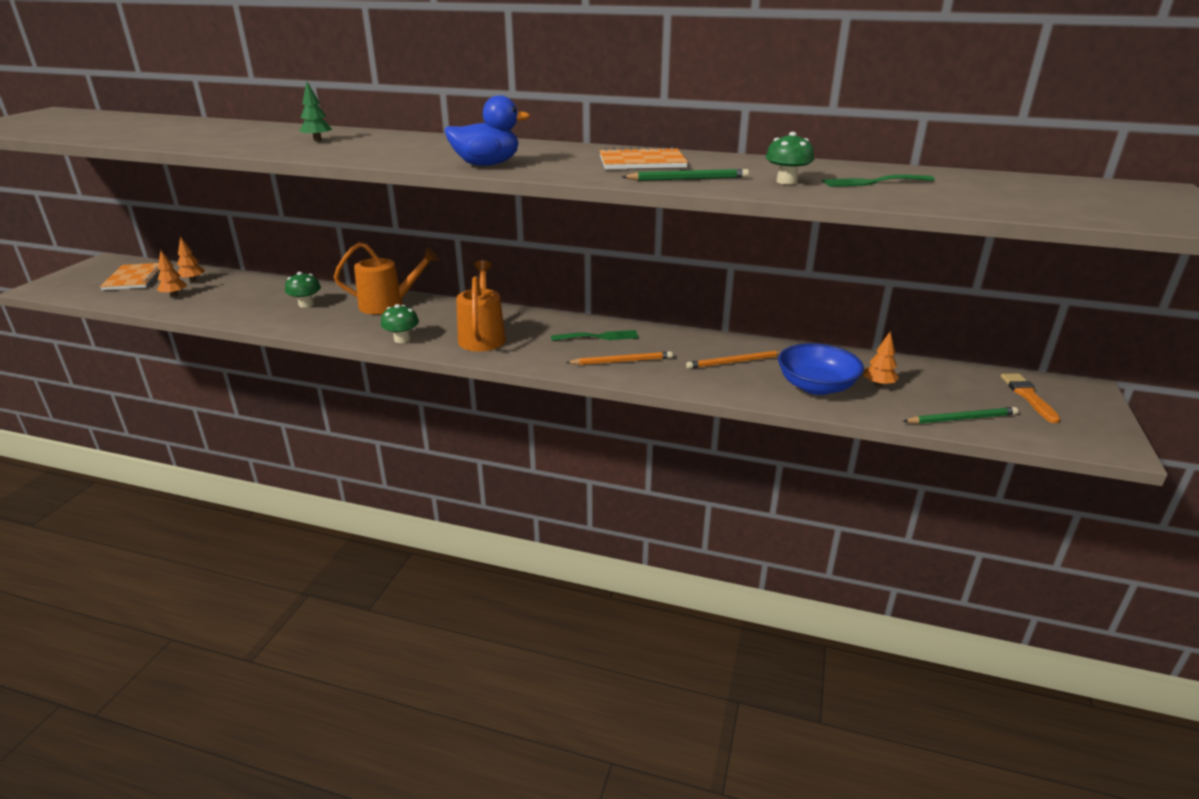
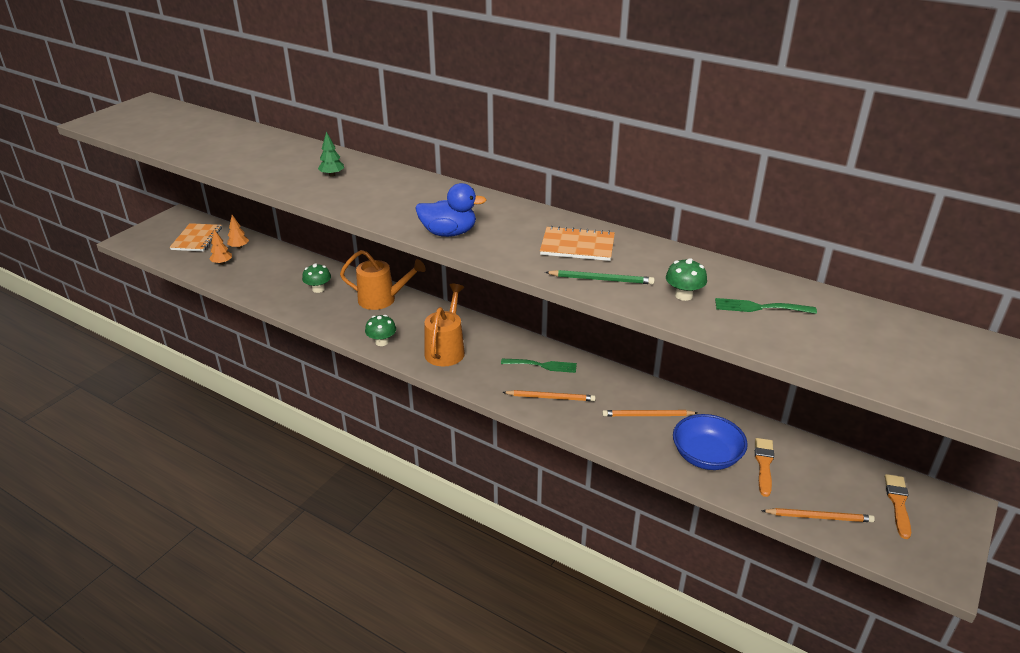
camera: 15 degrees right, 5 degrees up
orange tree [864,331,899,387] -> orange brush [755,438,774,497]
green pencil [903,407,1018,424] -> orange pencil [761,508,875,522]

